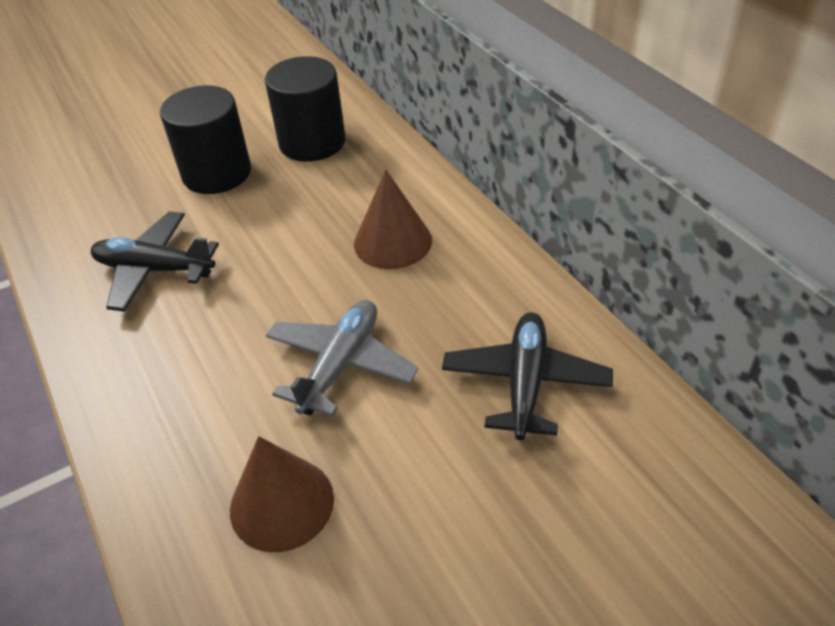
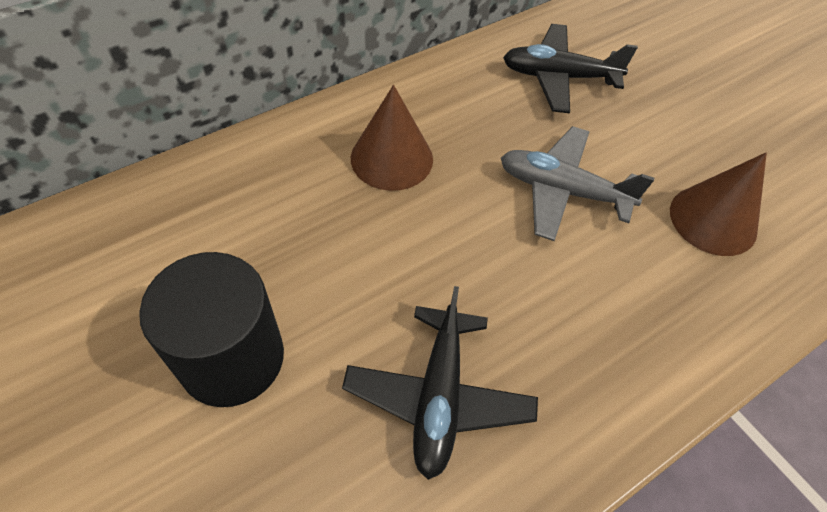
camera: 100 degrees left, 10 degrees up
black cylinder [265,56,346,162] -> none

